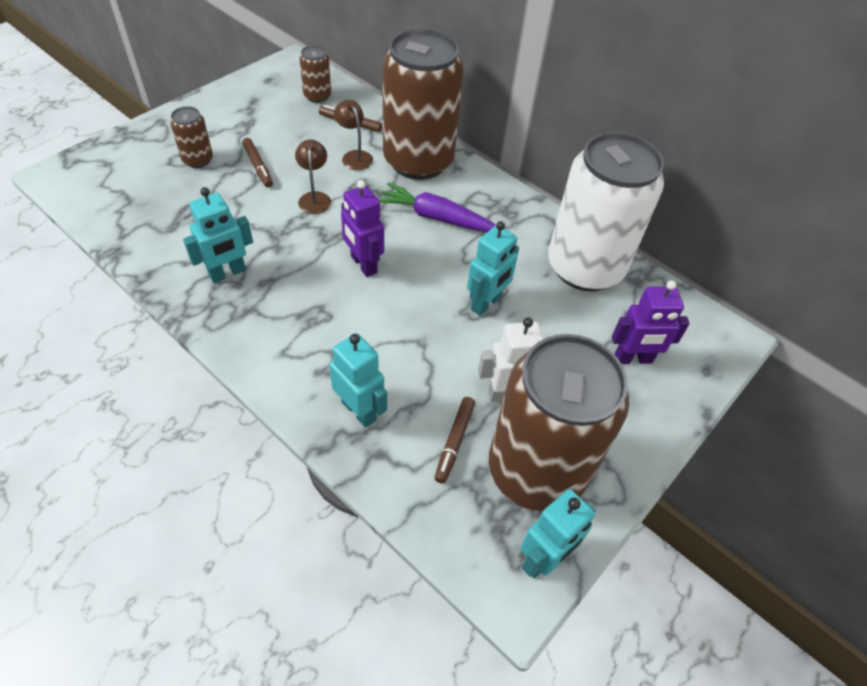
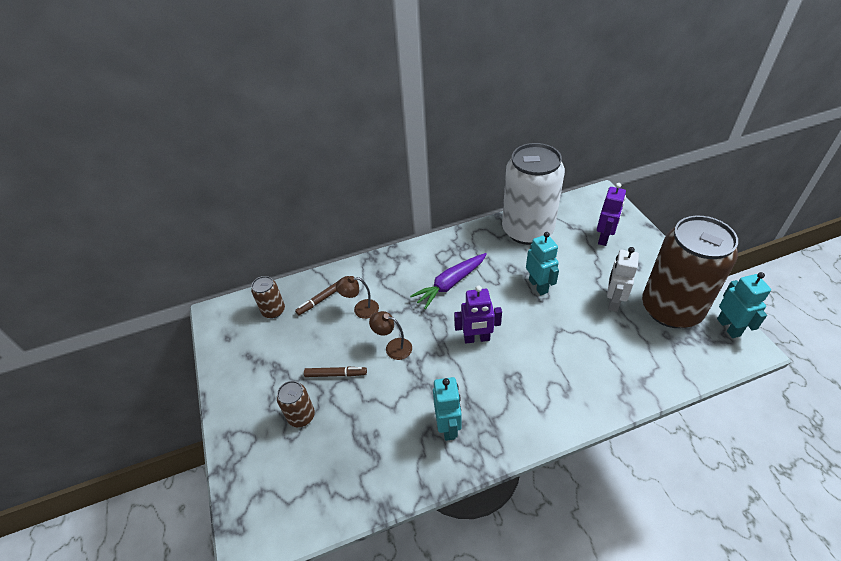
camera: 55 degrees left, 5 degrees down
turquoise robot [329,333,387,428] -> none
brown can [383,29,464,180] -> none
brown marker [435,397,475,483] -> none

